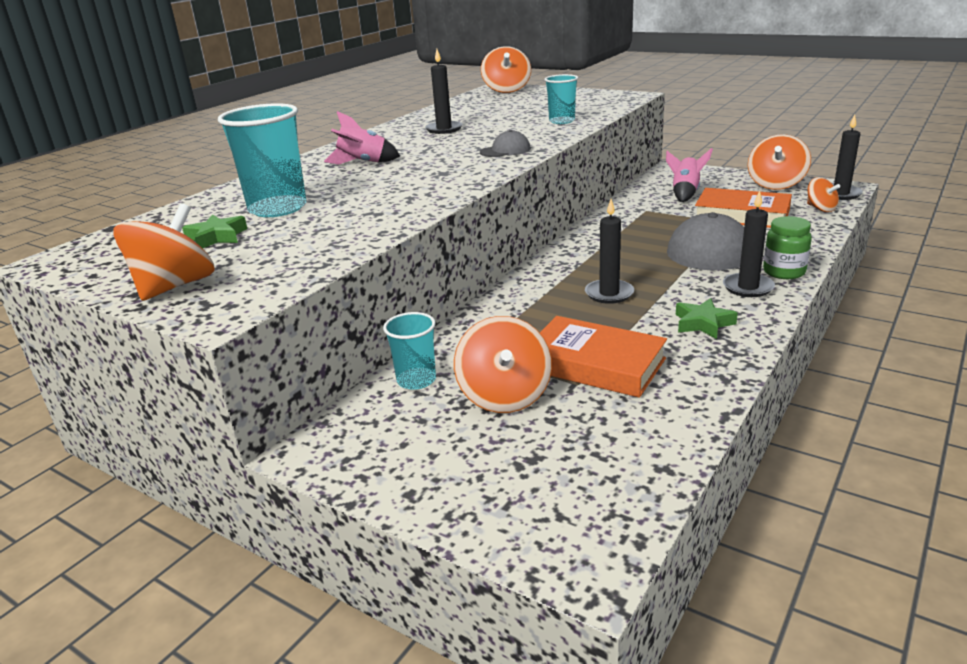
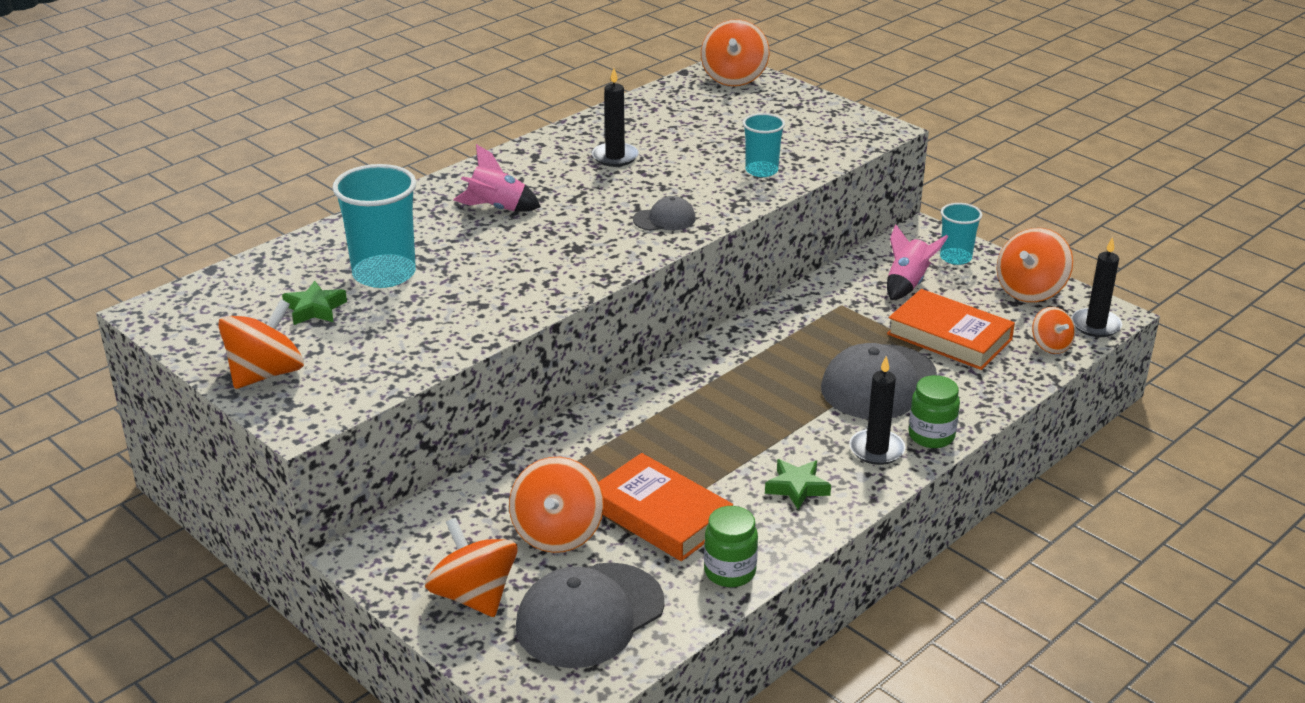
camera: 10 degrees right, 5 degrees up
turquoise cup [383,312,436,390] -> turquoise cup moved to [940,203,982,265]
black candle [585,199,634,304] -> none
none -> orange spinning top [425,518,518,617]
none -> grey cap [516,562,665,668]
none -> green jar [704,506,758,587]

